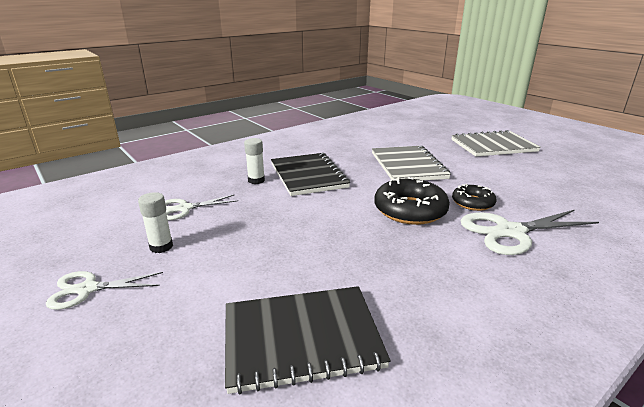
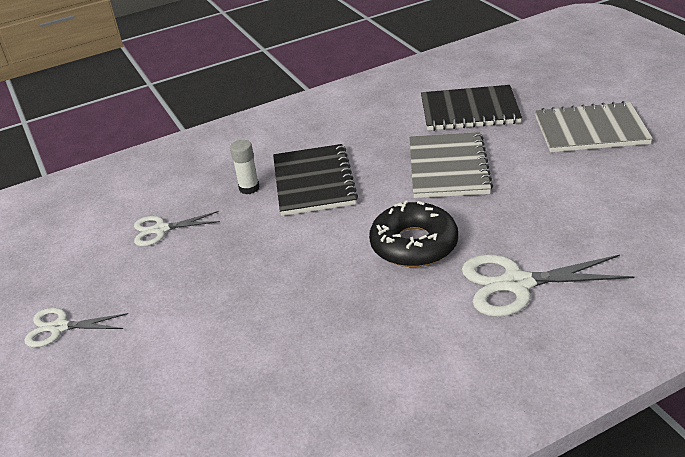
camera: 15 degrees right, 10 degrees up
white glue stick [138,192,173,253] -> none
black notebook [225,286,391,394] -> black notebook moved to [421,85,522,131]
black donut [452,184,497,211] -> none

